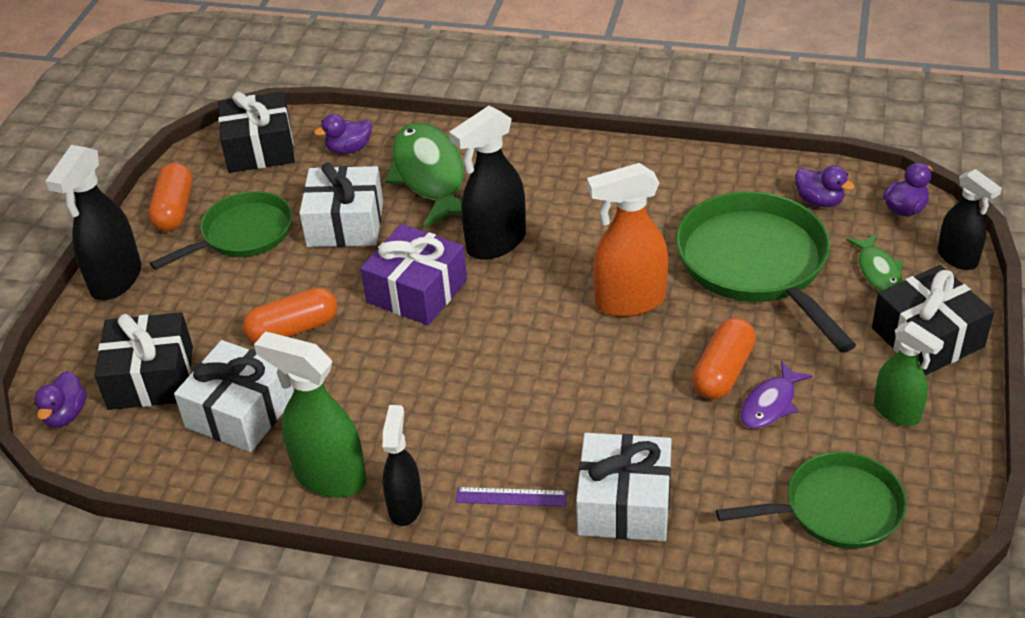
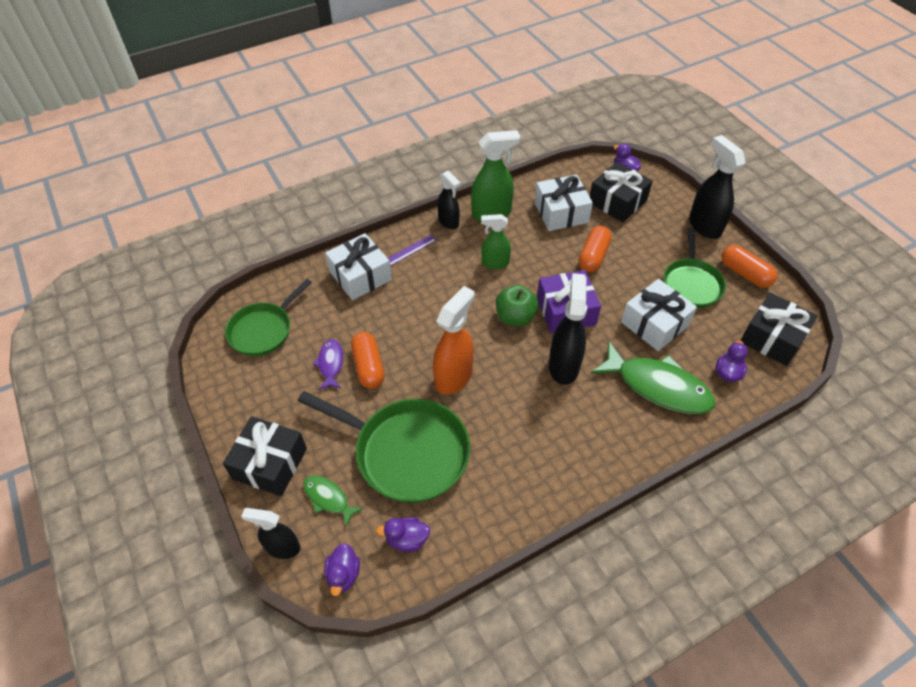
camera: 135 degrees right, 10 degrees up
green spray bottle [874,321,944,426] -> green spray bottle moved to [481,214,511,269]
none -> green apple [496,285,538,326]

